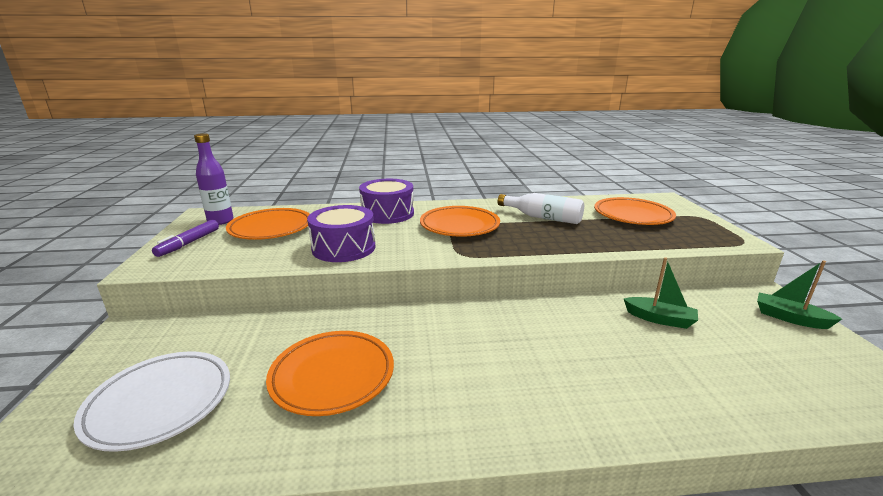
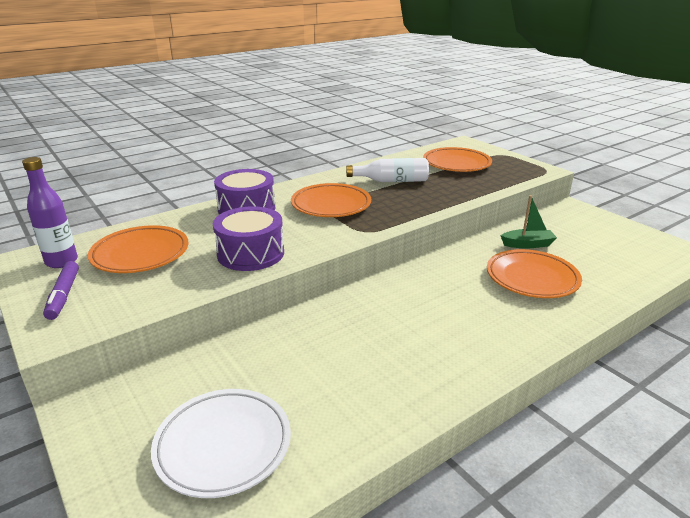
camera: 30 degrees left, 5 degrees up
orange plate [266,331,394,416] -> orange plate moved to [487,249,582,298]
green boat [757,260,842,329] -> none

